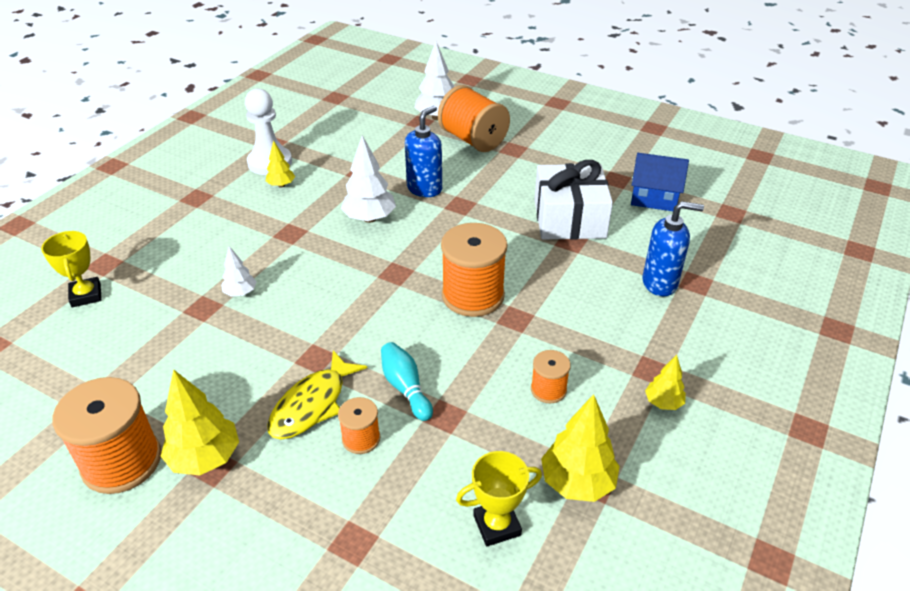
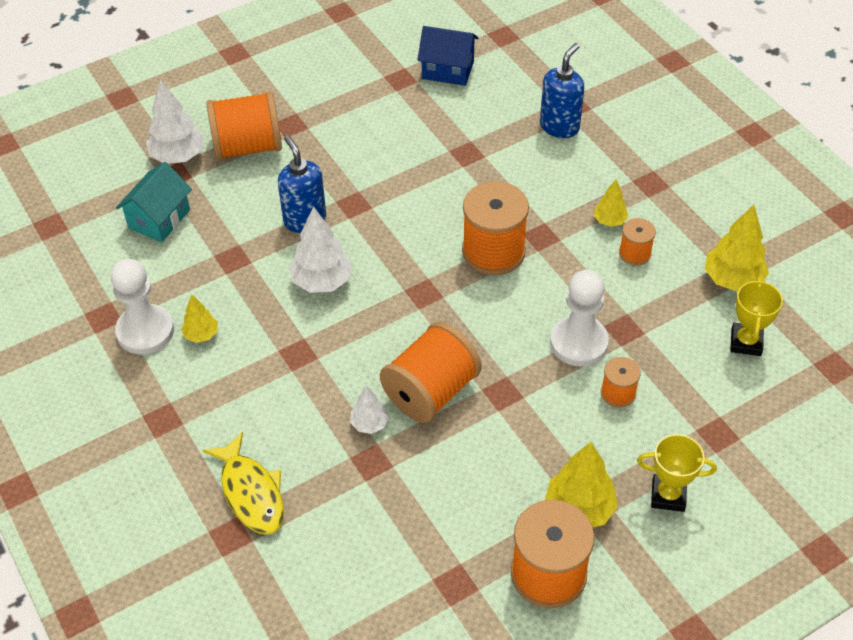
camera: 60 degrees left, 10 degrees up
yellow trophy [41,231,102,308] -> yellow trophy moved to [637,434,717,512]
yellow fish [267,350,367,439] -> yellow fish moved to [203,432,284,535]
turquoise bowling pin [381,342,433,421] -> white pawn [550,270,609,366]
white gift [534,160,613,239] -> none
blue house [631,153,689,211] -> blue house turned 60 degrees clockwise [417,26,478,86]
yellow tree [645,355,686,410] -> yellow tree moved to [594,179,629,227]
none -> turquoise house [116,162,192,242]
none -> orange spool [380,322,482,423]

